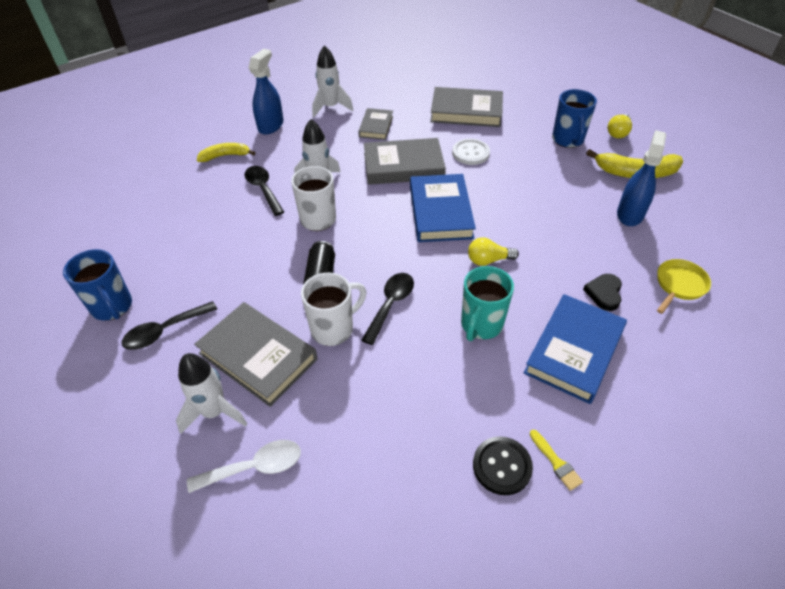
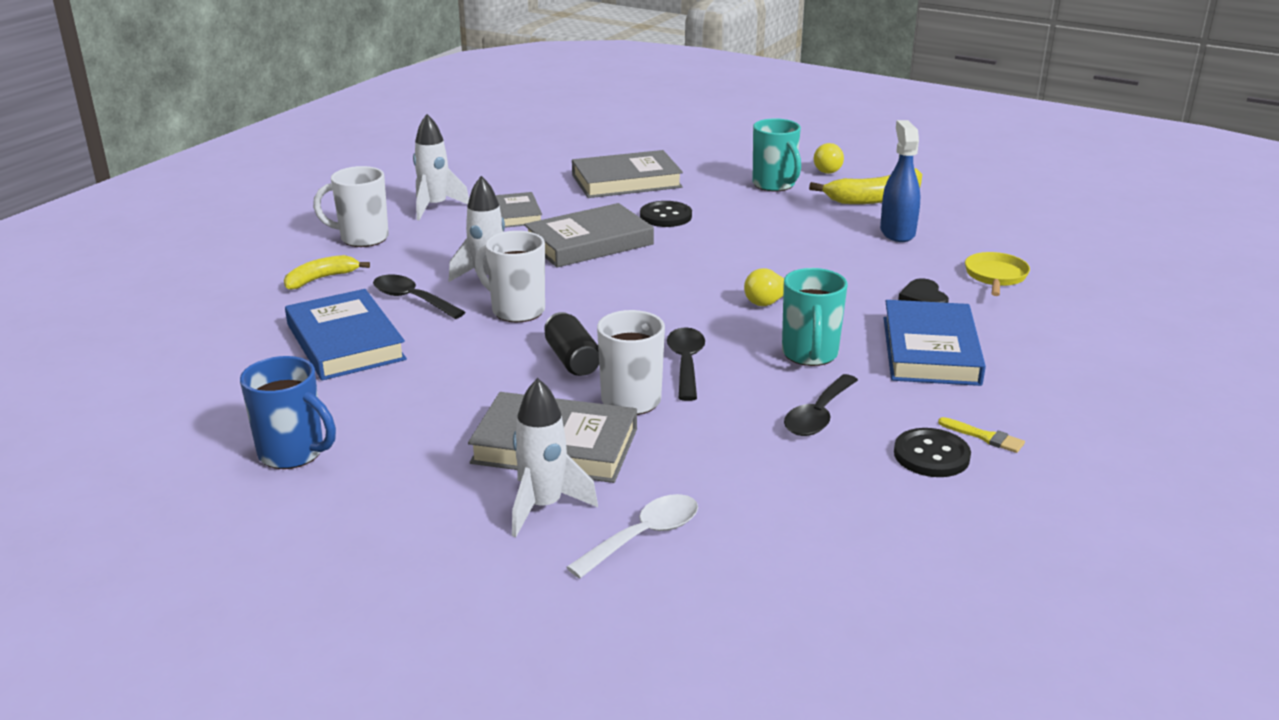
camera: 25 degrees left, 20 degrees down
black spoon [122,301,217,350] -> black spoon moved to [784,374,858,436]
blue spray bottle [248,49,283,135] -> white mug [313,166,389,247]
blue book [410,174,476,242] -> blue book moved to [285,289,407,380]
white button [452,139,490,165] -> black button [640,201,692,227]
blue mug [552,89,597,148] -> turquoise mug [753,118,801,192]

